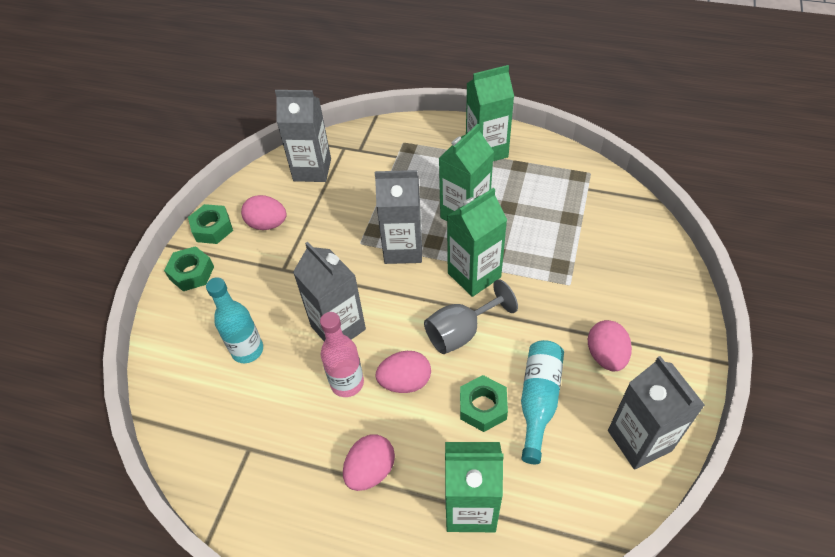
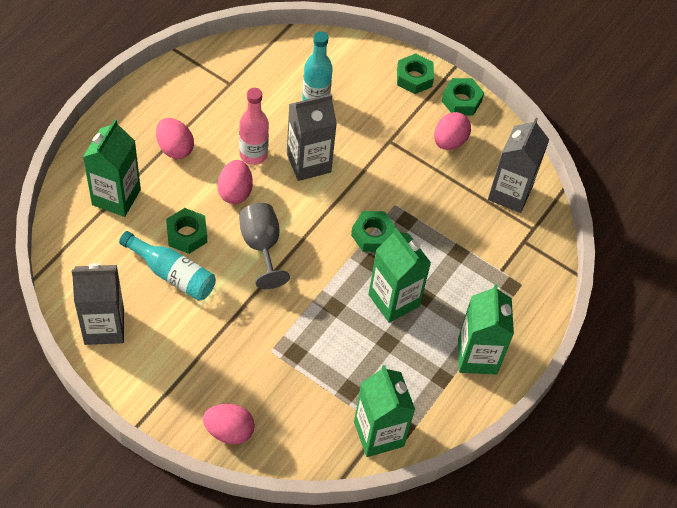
camera: 100 degrees right, 5 degrees up
grey carton [375,170,422,264] -> green nut [351,211,396,252]
green carton [447,188,507,297] -> green carton moved to [354,365,415,457]
pink egg [588,320,632,371] -> pink egg moved to [203,404,255,445]

